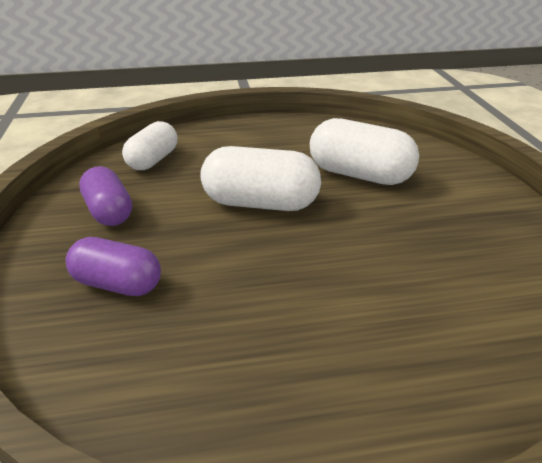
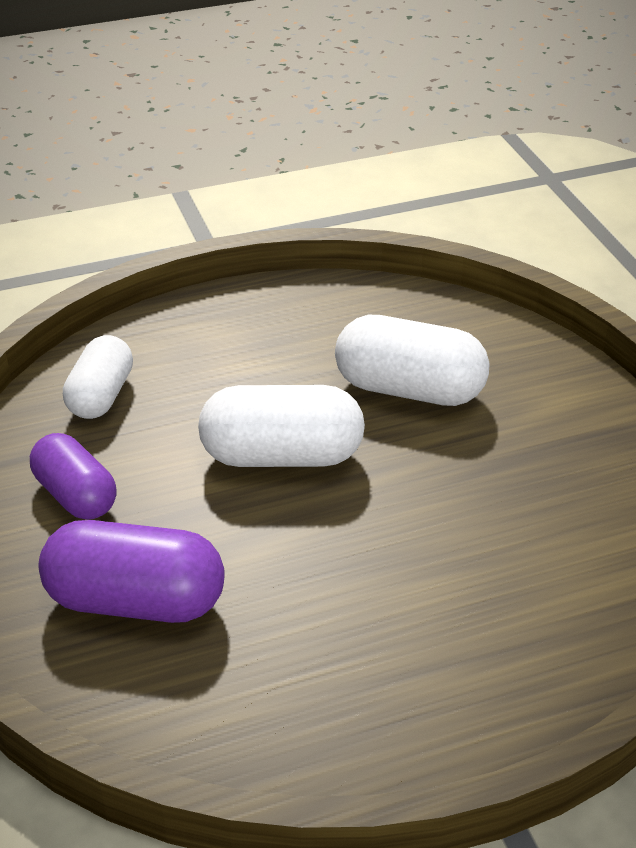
camera: 10 degrees left, 5 degrees up
purple capsule [66,237,161,296] -> purple capsule [39,520,225,623], size x1.50

